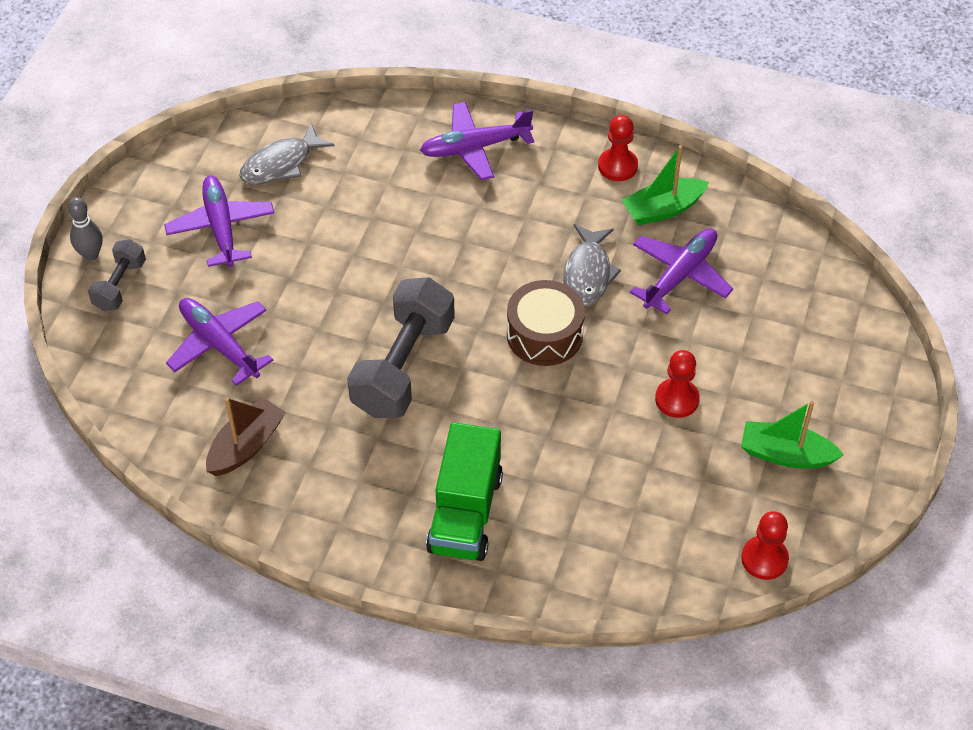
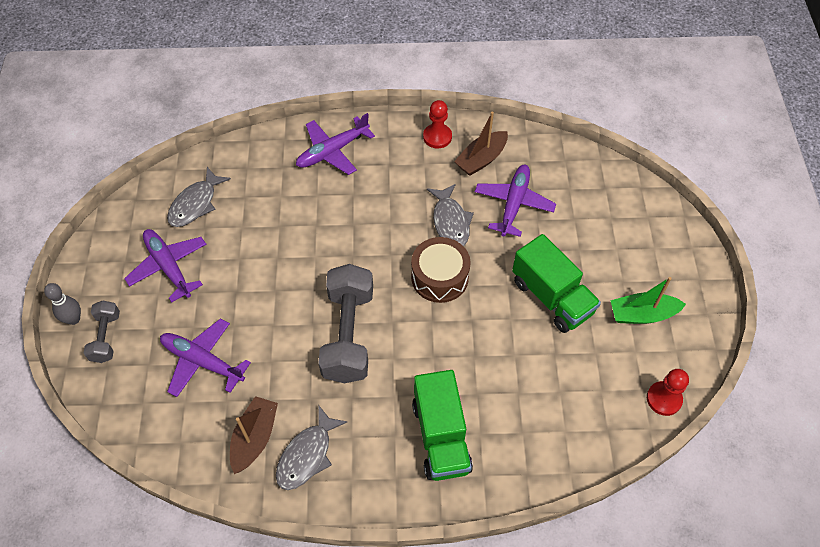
camera: 20 degrees left, 5 degrees up
green boat [622,145,709,225] -> brown boat [454,112,508,176]
red pawn [655,350,700,418] -> green truck [512,234,601,333]
none -> grey fish [276,405,347,490]

